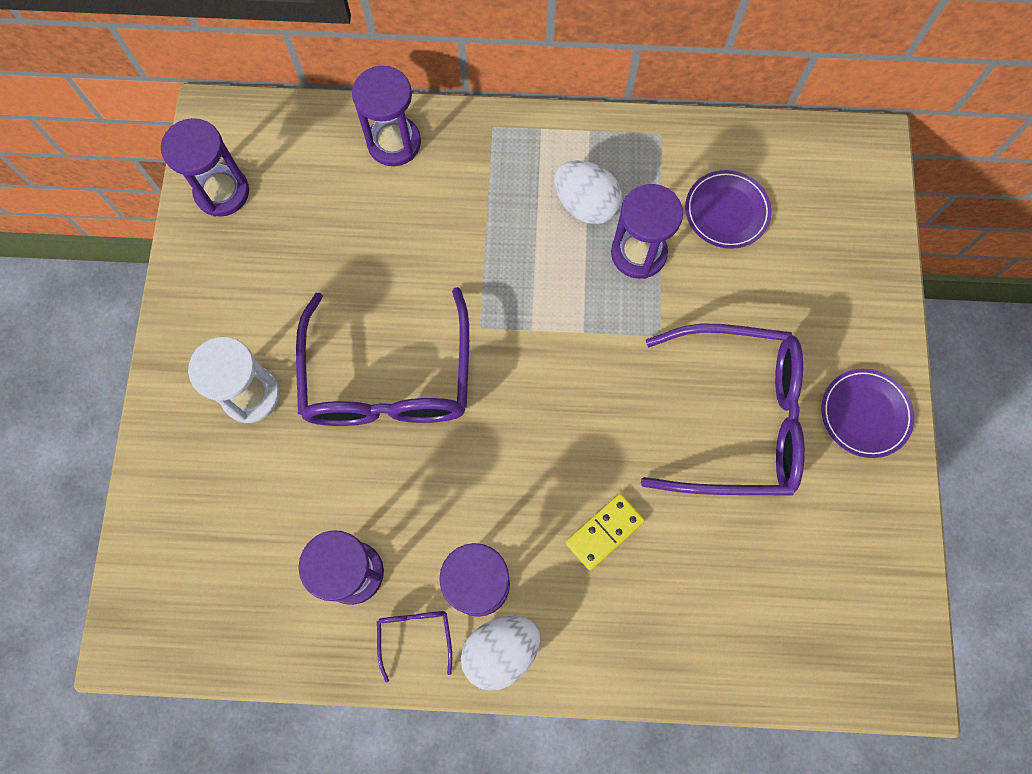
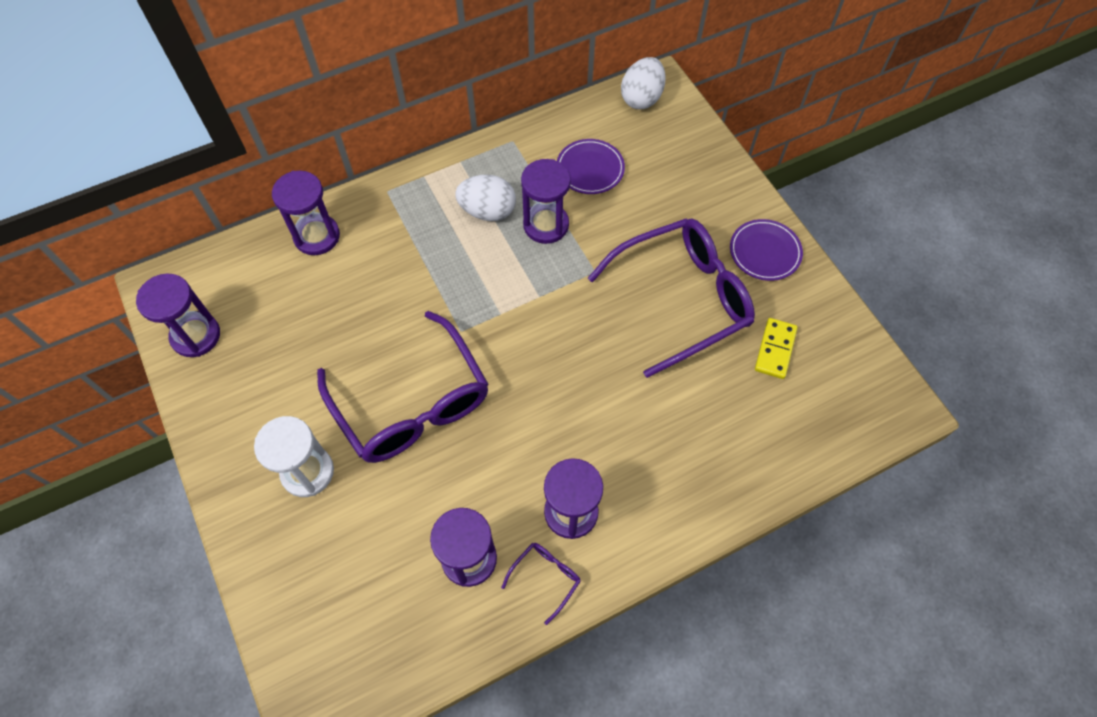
camera: 30 degrees left, 10 degrees down
purple glasses [377,611,452,683] -> purple glasses turned 75 degrees clockwise [501,543,581,625]
white egg [461,616,540,691] -> white egg moved to [621,57,666,109]
yellow domino [565,494,645,570] -> yellow domino moved to [755,318,798,379]

